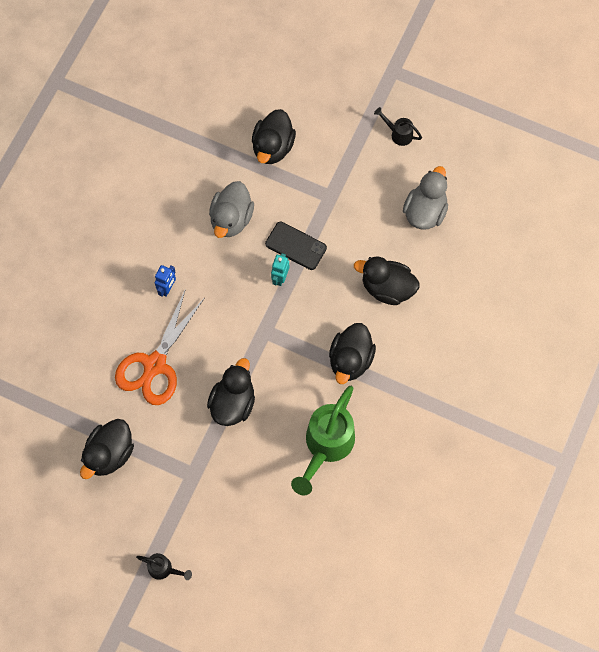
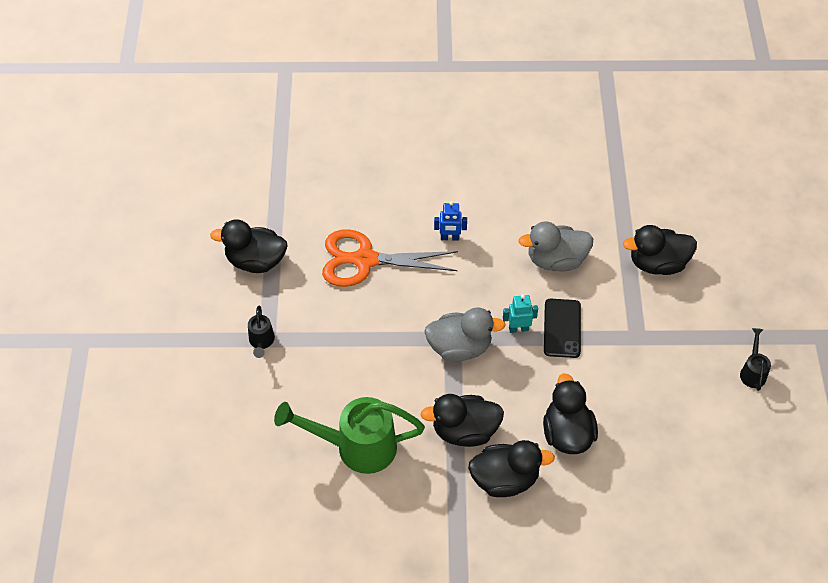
camera: 65 degrees right, 15 degrees down
black watering can [136,553,192,580] -> black watering can moved to [248,305,275,358]
black duck [207,358,255,426] -> black duck moved to [468,440,555,497]
grey duck [403,166,448,230] -> grey duck moved to [424,307,506,361]

